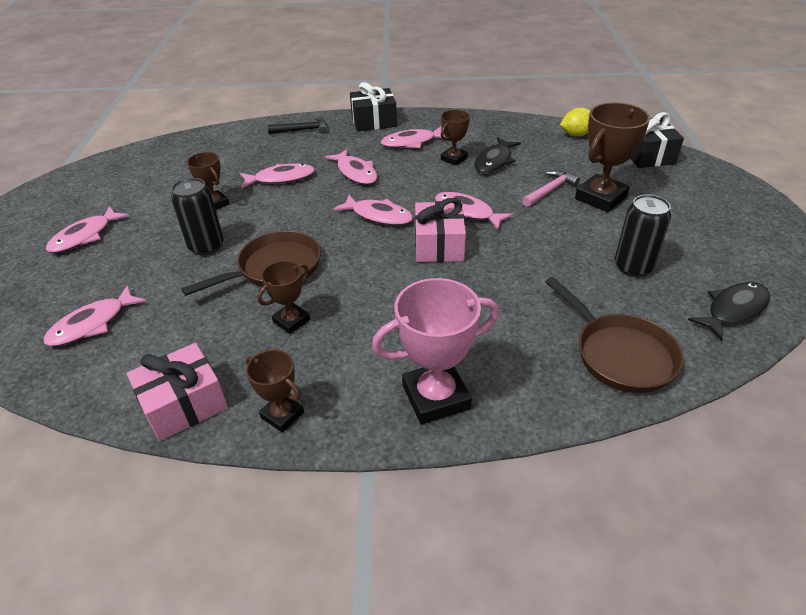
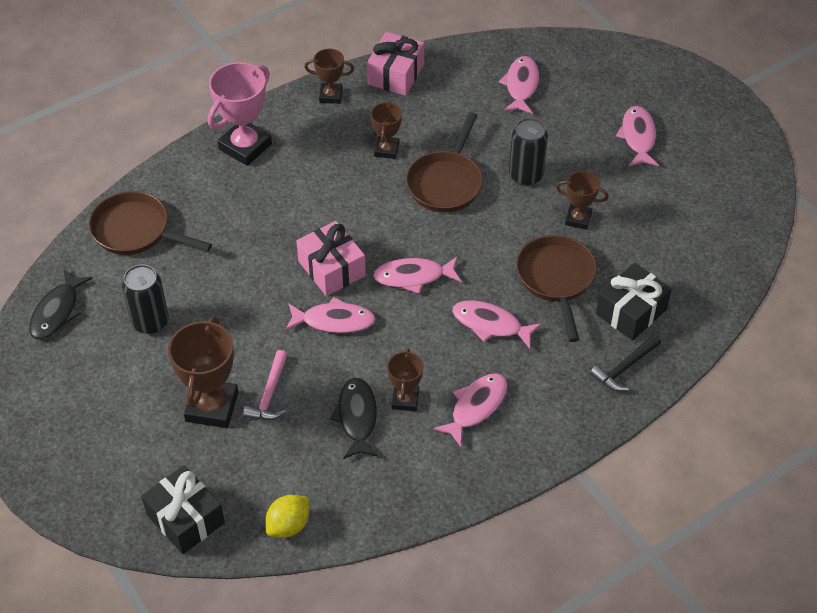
camera: 145 degrees right, 10 degrees up
pink fish [240,163,315,189] -> brown pan [516,235,597,342]
black gift [350,82,397,132] -> black gift moved to [596,263,672,341]

